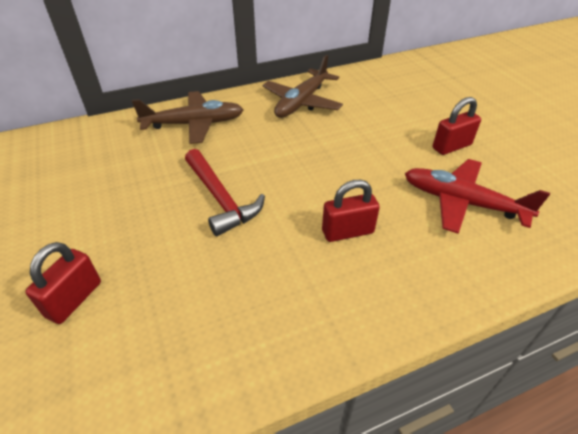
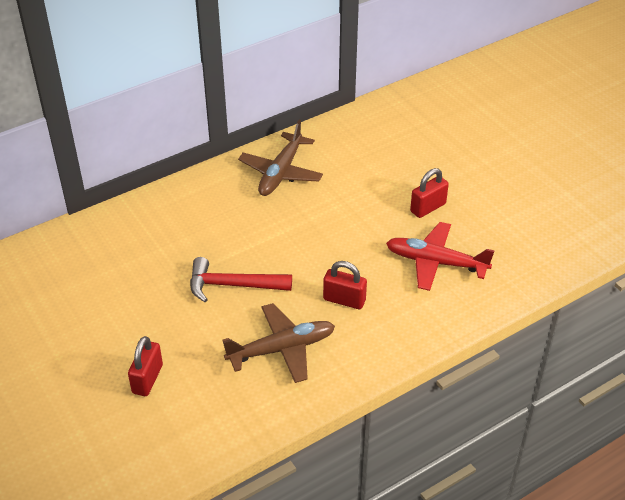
camera: 10 degrees left, 0 degrees up
brown plane [132,91,244,144] -> brown plane moved to [223,303,335,383]
red hammer [185,149,265,236] -> red hammer turned 135 degrees clockwise [190,257,292,302]
red padlock [322,180,380,242] -> red padlock turned 45 degrees clockwise [323,261,367,309]

